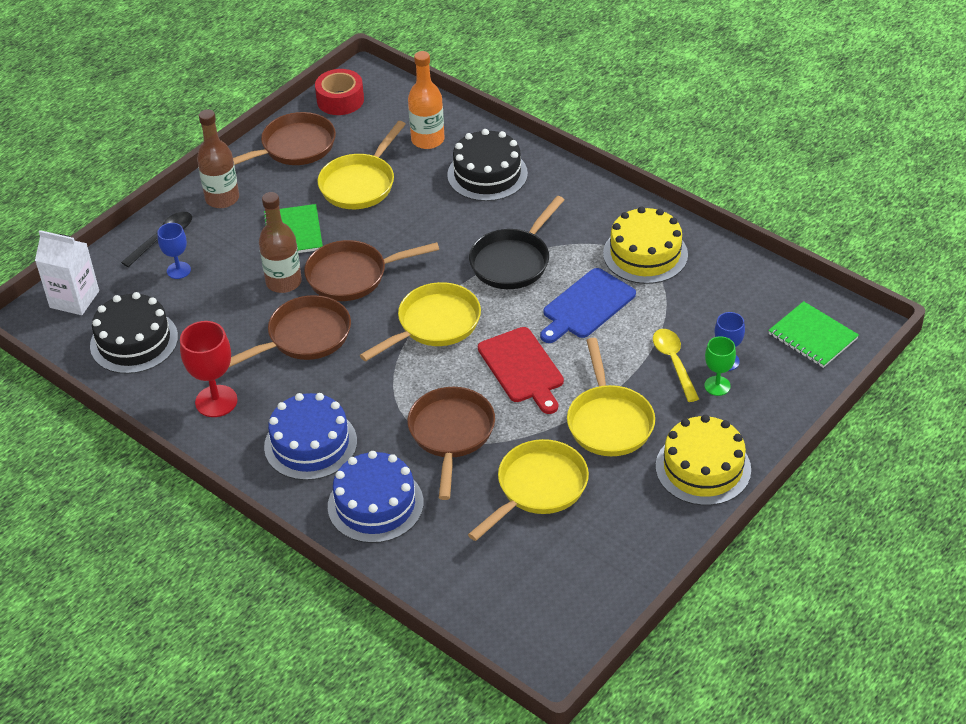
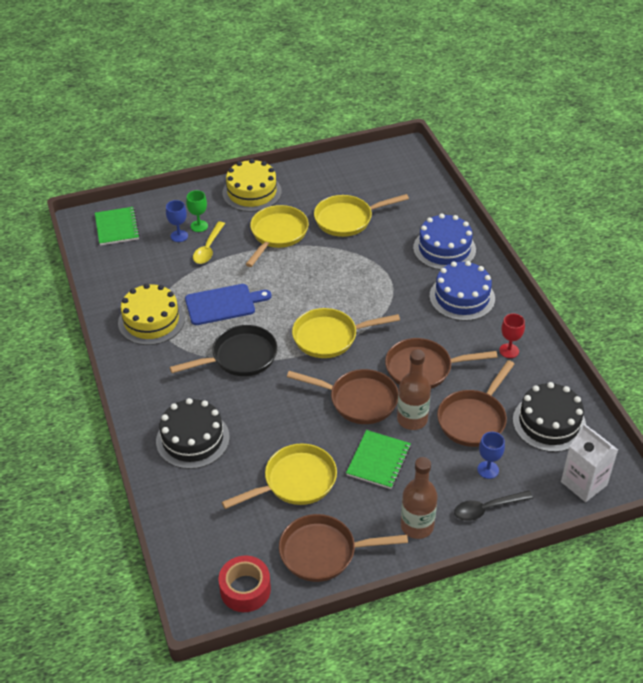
camera: 150 degrees left, 0 degrees up
red goblet [180,321,238,417] -> red goblet [499,313,525,358], size x0.62
brown pan [407,387,495,500] -> brown pan moved to [437,360,514,447]
orange bottle [408,51,445,149] -> none
red cutting board [478,327,564,414] -> none

